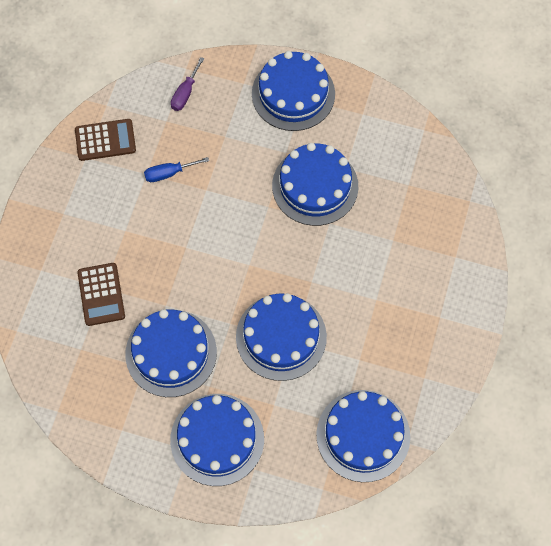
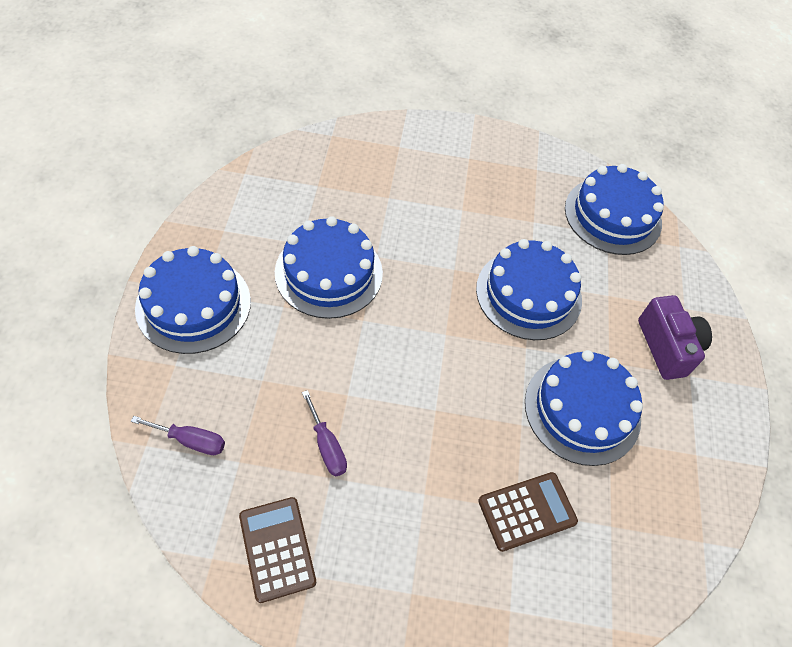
camera: 105 degrees left, 10 degrees down
blue screwdriver [144,157,209,182] -> purple screwdriver [302,390,347,476]
blue cake [170,394,264,486] -> purple camera [638,295,712,380]

